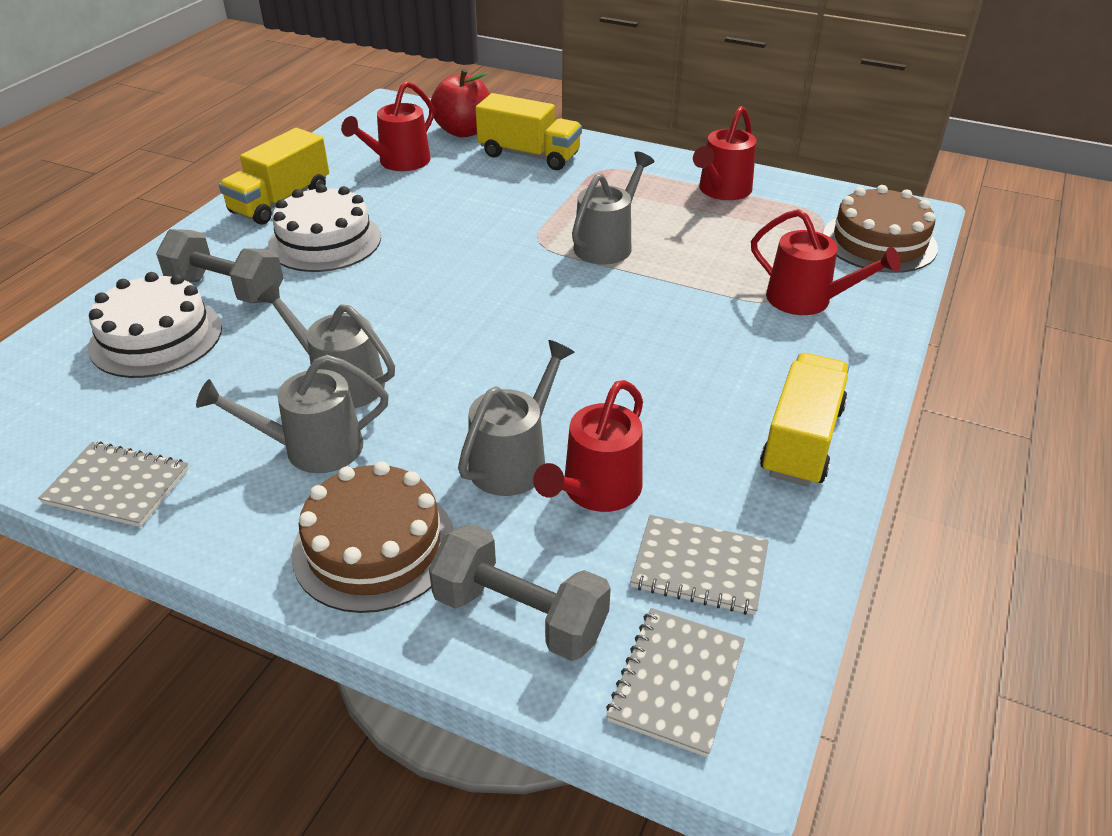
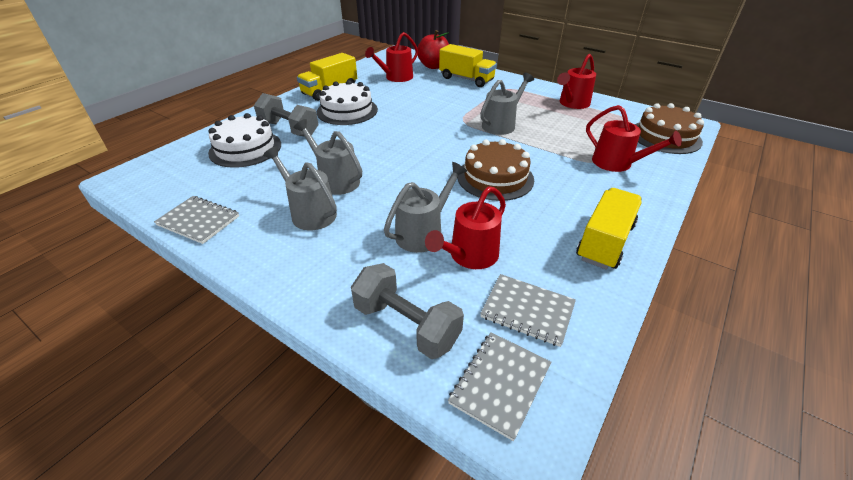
camera: 10 degrees right, 0 degrees up
grey watering can [196,355,389,473] -> grey watering can turned 45 degrees clockwise [263,146,337,231]
brown cake [291,461,454,613] -> brown cake moved to [457,139,534,201]

